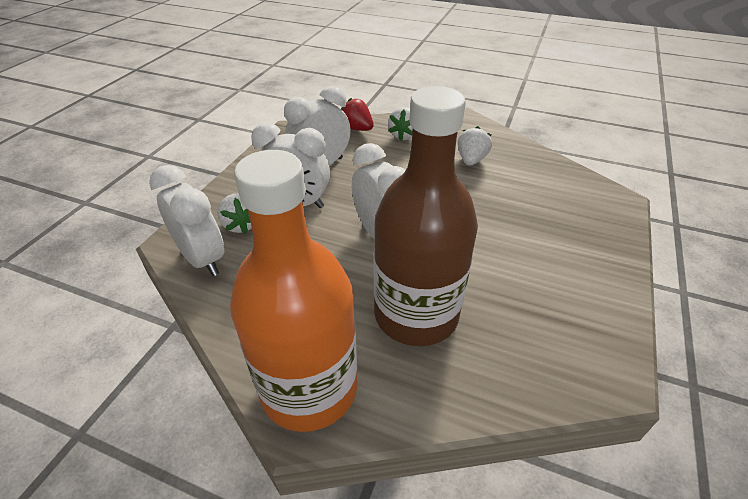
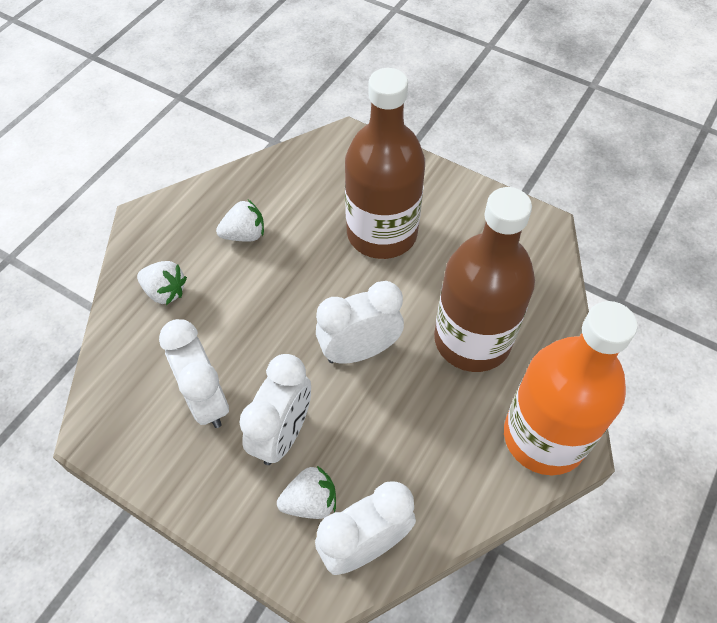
camera: 80 degrees left, 15 degrees up
red strawberry [341,98,374,131] -> none
white strawberry [458,126,492,166] -> white strawberry turned 135 degrees clockwise [216,200,264,242]
none -> brown bottle [345,68,425,259]

